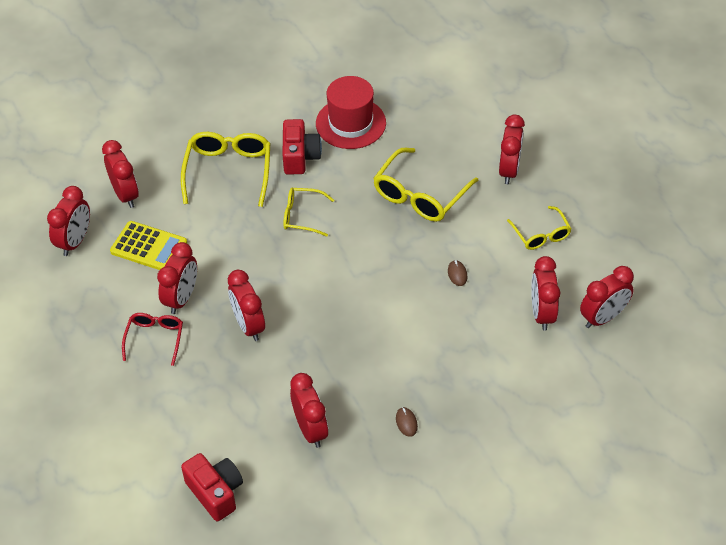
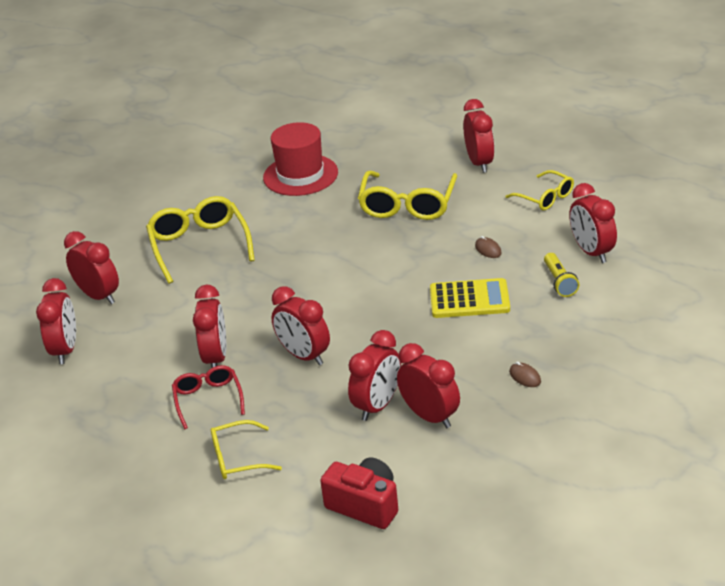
camera: 20 degrees left, 15 degrees down
yellow calculator [110,221,187,270] -> yellow calculator moved to [430,278,510,318]
red camera [282,119,322,175] -> none
yellow glasses [283,188,334,237] -> yellow glasses moved to [211,420,282,479]
red clock [580,266,634,328] -> red clock moved to [348,330,401,421]
none -> yellow flashlight [544,253,579,297]

